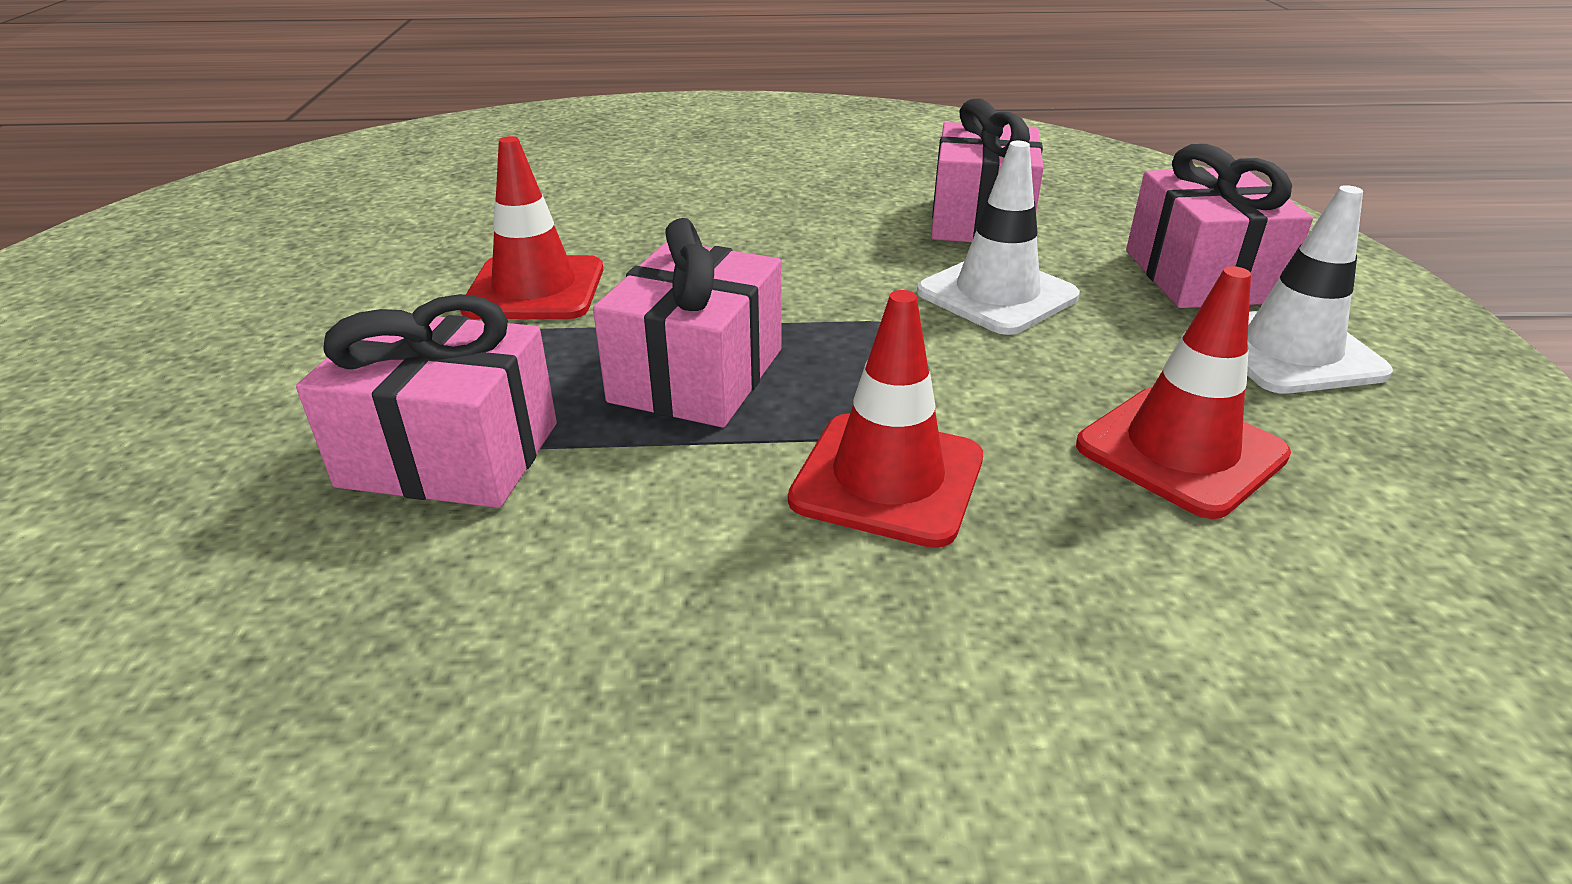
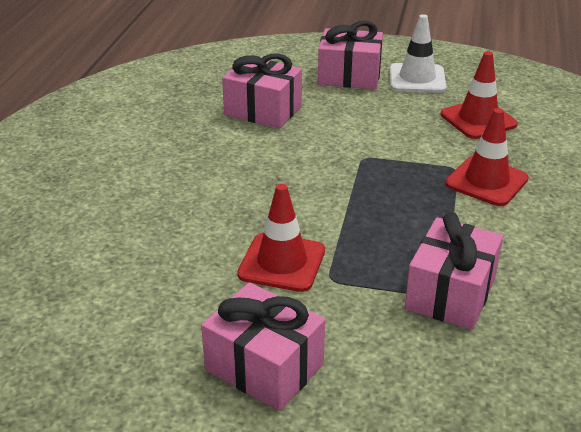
camera: 75 degrees left, 0 degrees up
pink gift [593,218,782,427] -> pink gift moved to [201,282,325,411]
white traffic cone [917,141,1080,335] -> none

